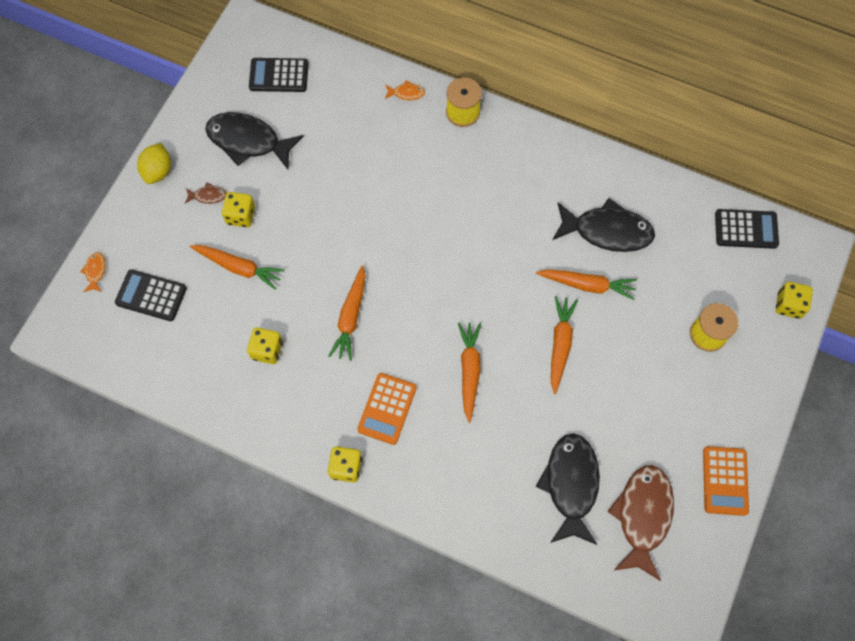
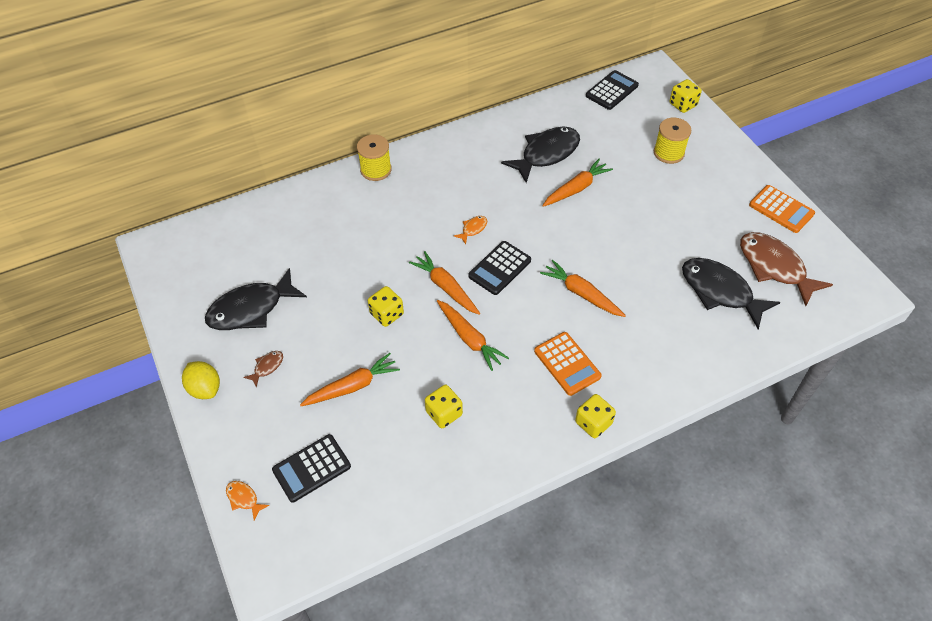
camera: 50 degrees left, 15 degrees down
yellow dice [222,192,255,227] -> yellow dice moved to [368,286,404,327]
black calculator [249,58,308,92] -> black calculator moved to [468,241,531,295]
orange fish [385,80,425,100] -> orange fish moved to [454,216,487,244]
orange carrot [551,296,578,394] -> orange carrot moved to [409,251,480,315]

